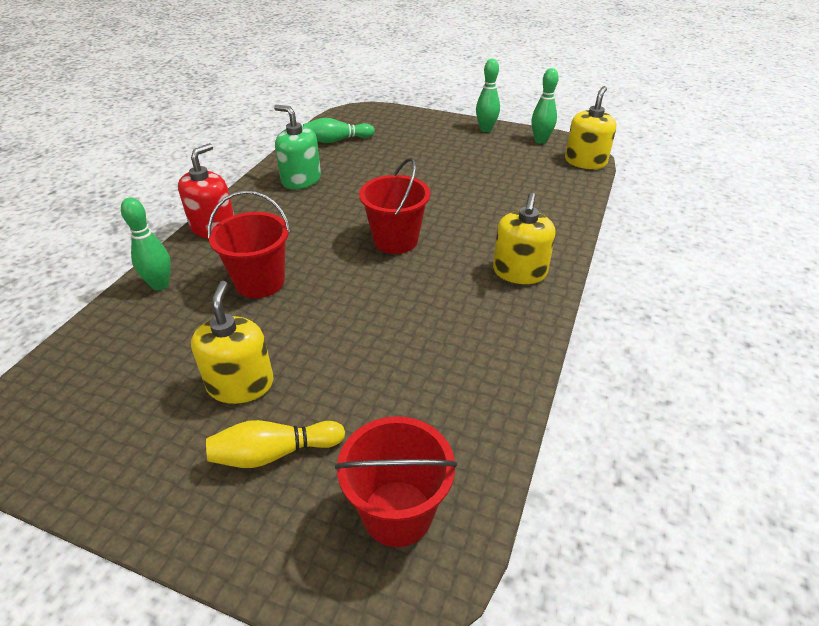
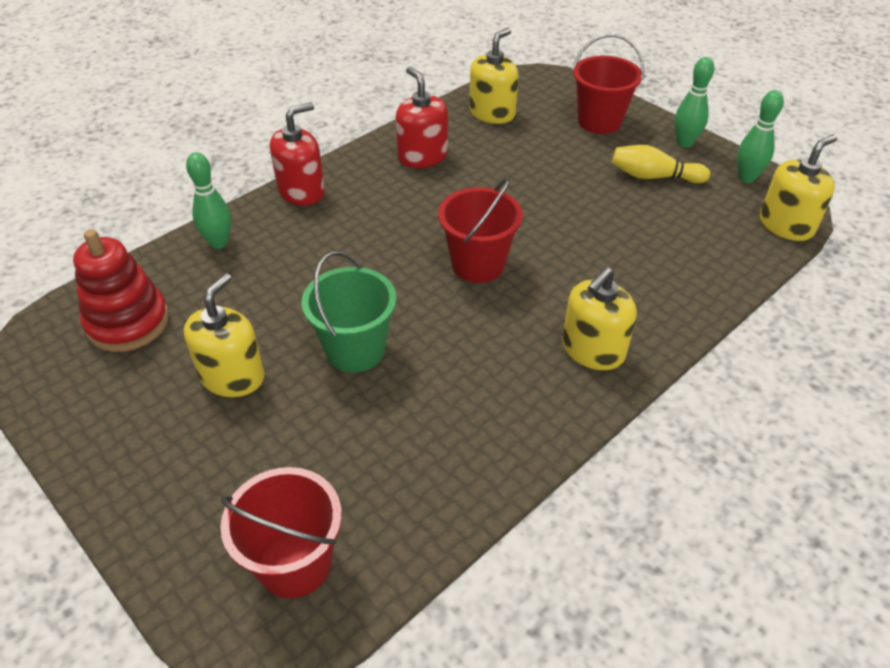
camera: 25 degrees right, 5 degrees up
yellow bowling pin [206,420,345,468] -> yellow bowling pin moved to [612,145,710,183]
red bucket [208,191,290,298] -> red bucket moved to [573,34,644,134]
green soap dispenser [274,105,321,190] -> red soap dispenser [396,67,448,168]
green bowling pin [303,118,375,143] -> yellow soap dispenser [469,28,519,124]
none -> red stacking toy [73,229,169,352]
none -> green bucket [301,251,396,373]

